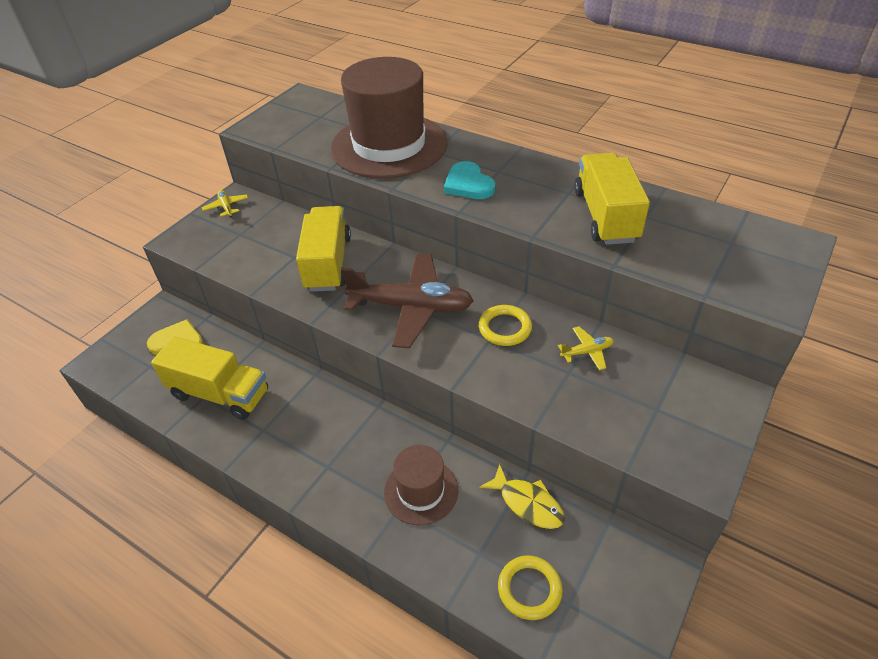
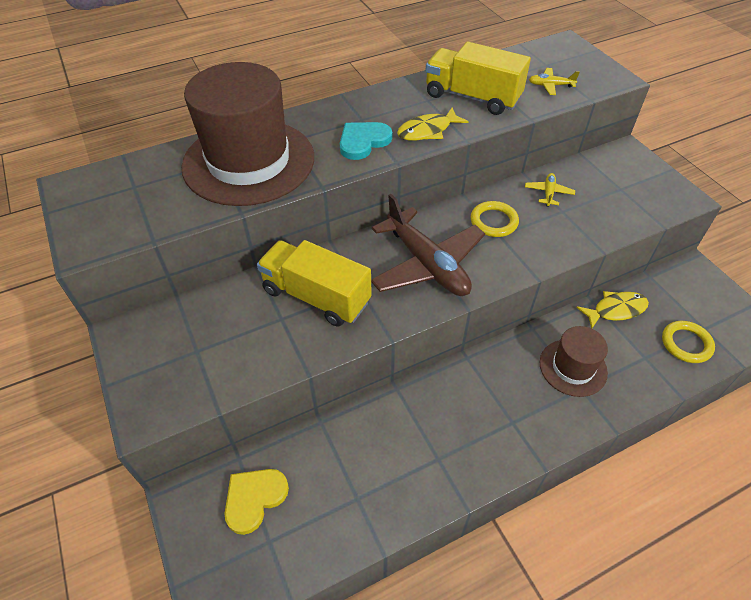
camera: 60 degrees left, 5 degrees up
yellow truck [151,336,268,420] -> none
yellow plane [202,190,248,217] -> yellow plane moved to [529,68,580,95]
brown plane [341,254,474,348] -> brown plane turned 105 degrees clockwise [371,194,485,296]
turquoise heart [444,161,495,199] -> turquoise heart turned 135 degrees clockwise [340,122,392,160]
none -> yellow fish [397,107,469,141]

